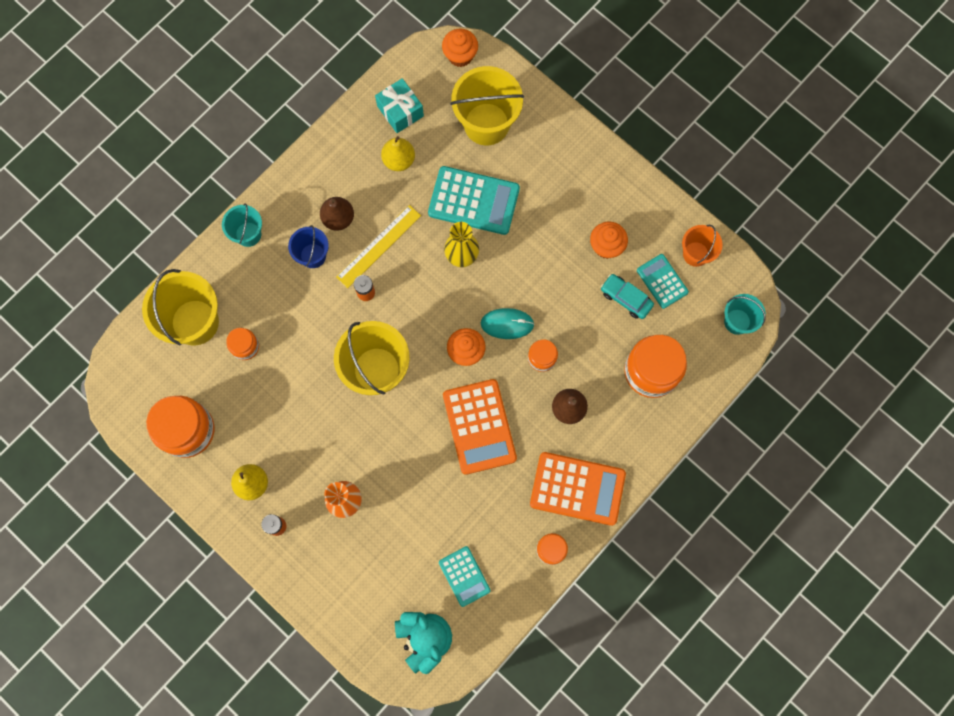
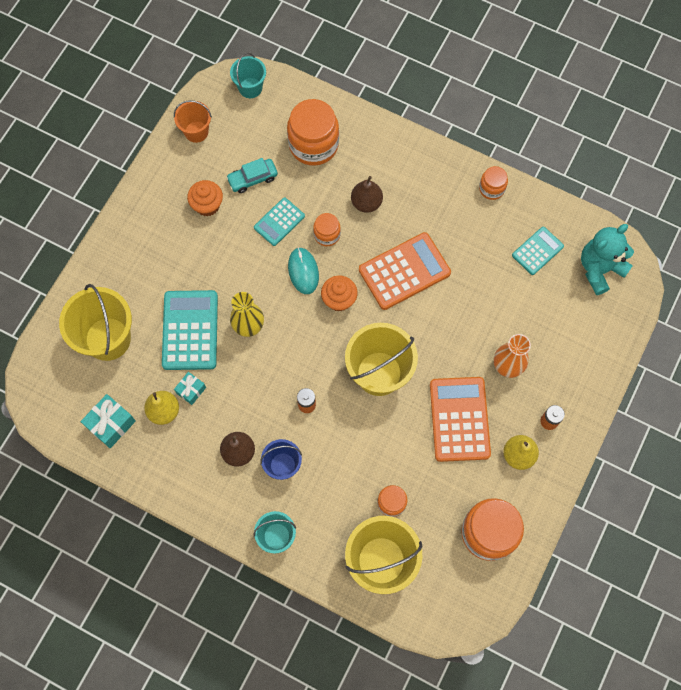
camera: 105 degrees left, 5 degrees down
yellow ruler [336,205,421,288] -> none
orange cupcake [442,28,478,67] -> none
orange calculator [530,452,626,526] -> orange calculator moved to [430,377,491,462]
turquoise car [601,274,654,319] -> turquoise car turned 45 degrees clockwise [226,158,278,193]
turquoise calculator [637,254,689,309] -> turquoise calculator moved to [254,197,305,246]
none -> turquoise gift [174,372,206,405]

